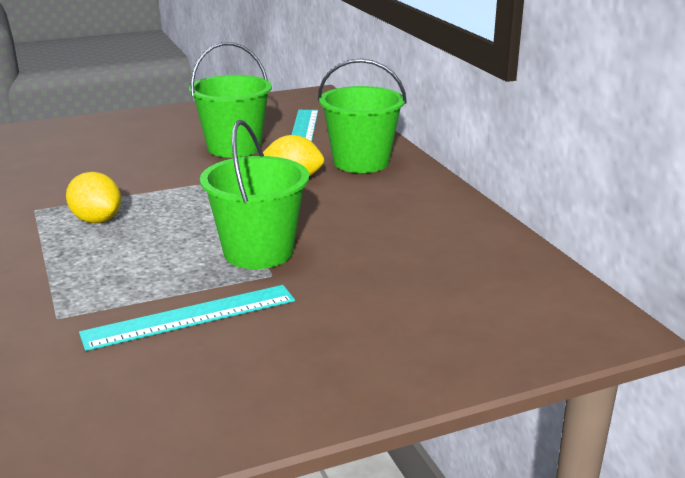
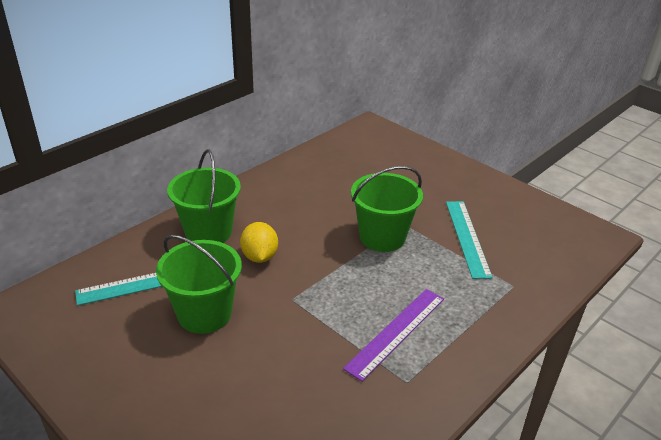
camera: 115 degrees left, 10 degrees up
yellow lemon [66,172,121,223] -> purple ruler [343,289,444,381]
turquoise ruler [79,285,295,351] -> turquoise ruler turned 45 degrees clockwise [446,201,493,279]

